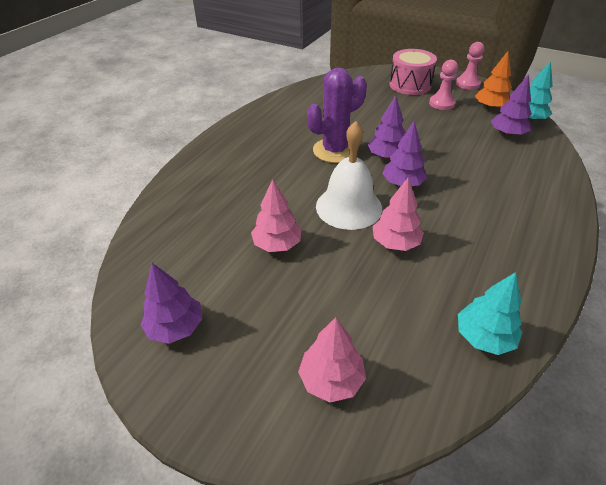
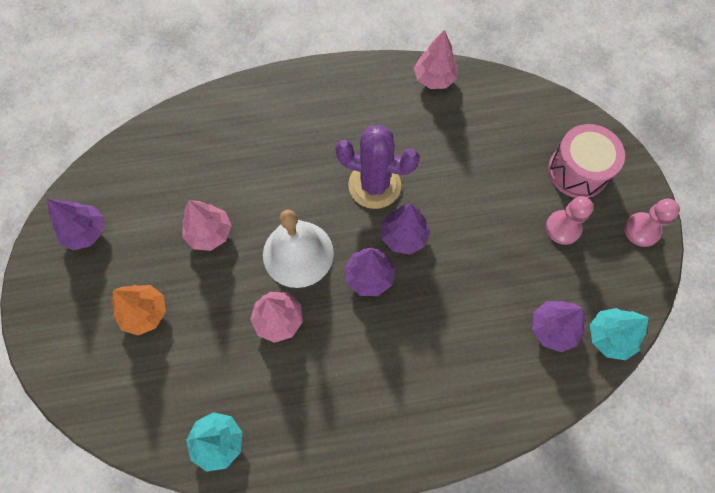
camera: 50 degrees right, 25 degrees up
pink tree [298,317,366,402] -> pink tree moved to [414,30,458,89]
orange tree [475,51,512,110] -> orange tree moved to [112,285,166,335]

